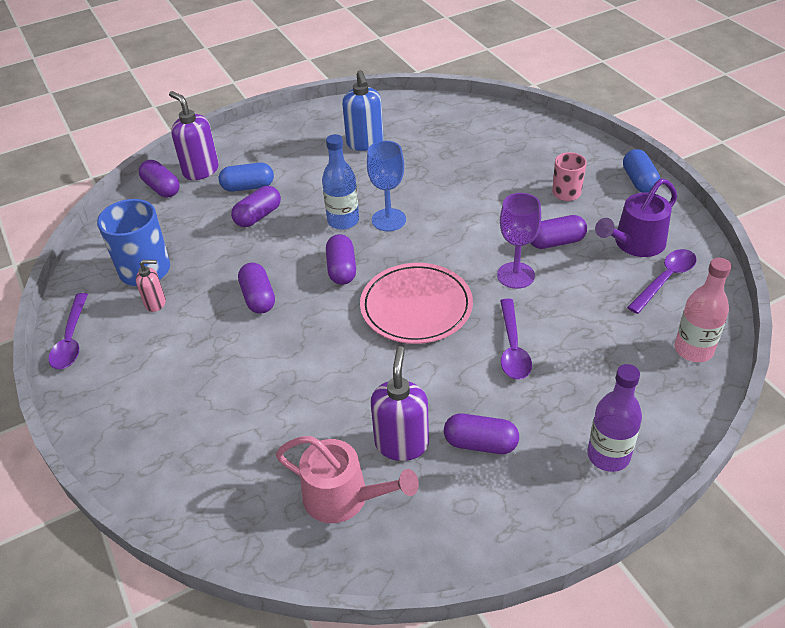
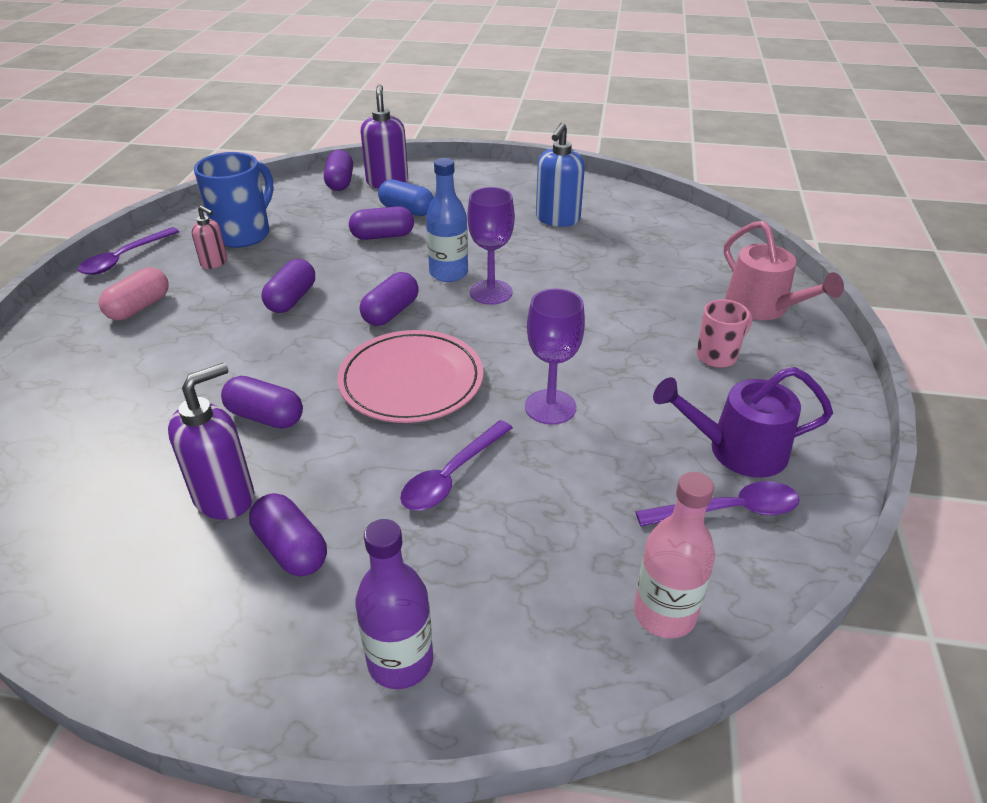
camera: 35 degrees right, 5 degrees down
pink watering can [276,436,419,523] -> pink watering can moved to [724,221,844,320]
blue goblet [367,141,406,231] -> purple goblet [467,187,515,305]
purple capsule [531,215,587,249] -> purple capsule moved to [221,376,303,429]
blue capsule [623,149,660,193] -> none
none -> pink capsule [99,267,169,320]

